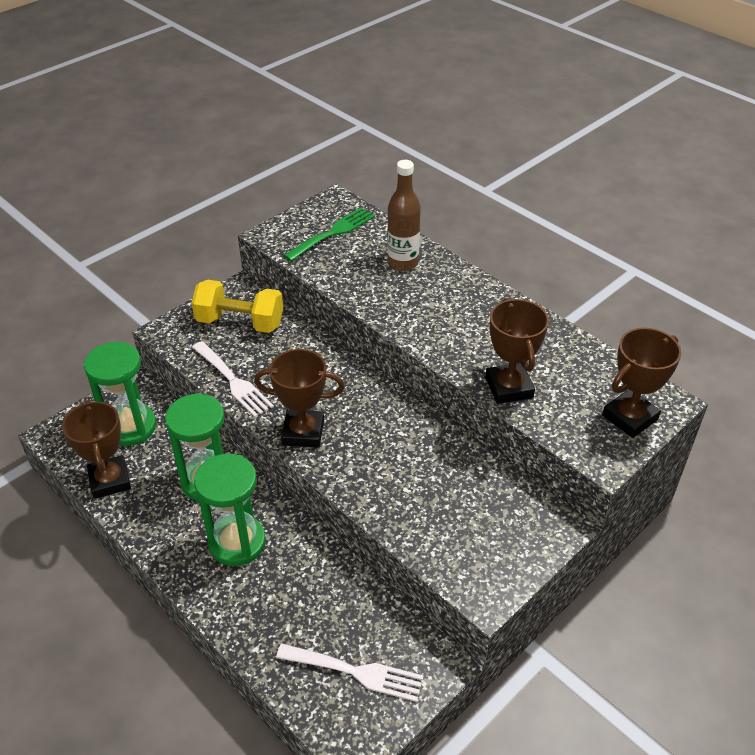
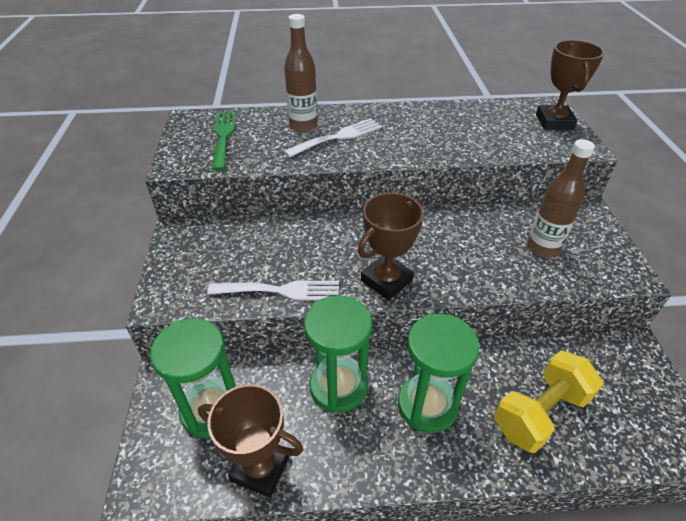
camera: 50 degrees left, 0 degrees up
yellow dumbbell [191,280,283,333] -> yellow dumbbell moved to [494,350,603,453]
white fork [276,643,424,702] -> white fork moved to [284,118,382,158]
brown trophy [485,298,549,404] -> none
none -> brown bottle [527,139,595,258]

